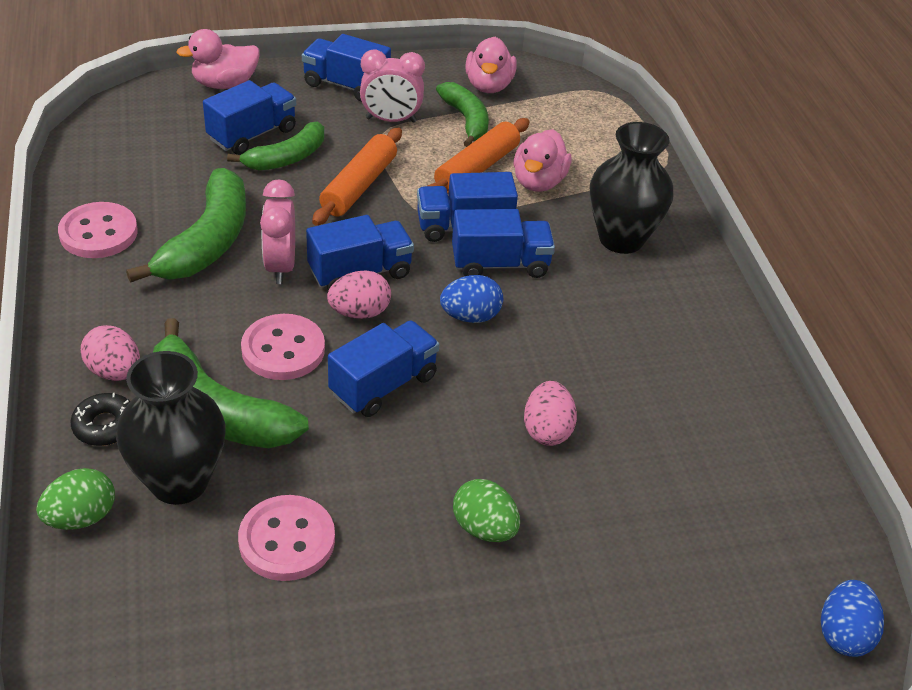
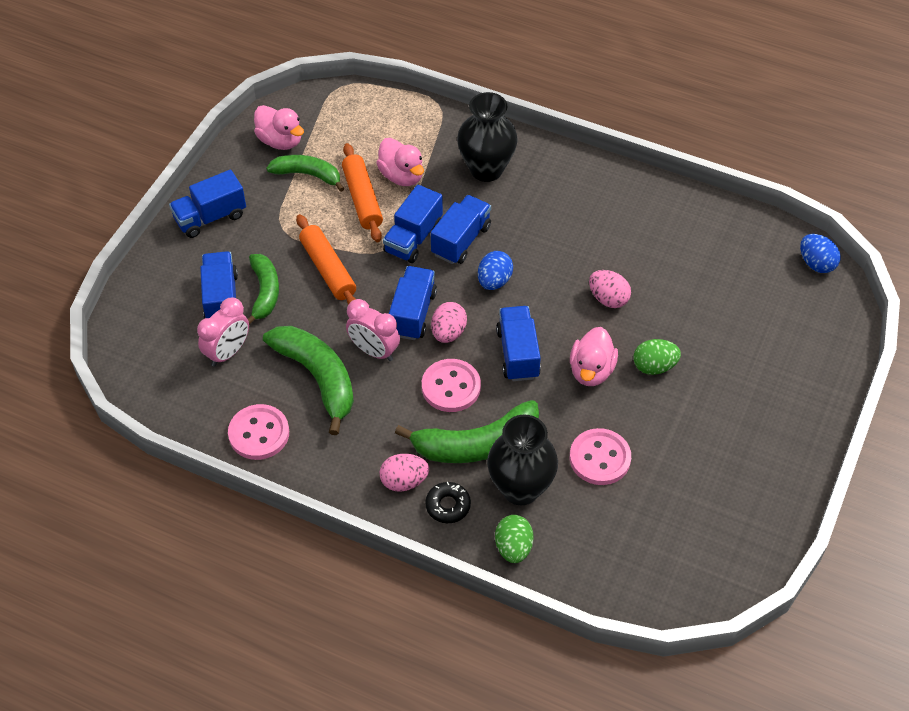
camera: 50 degrees left, 10 degrees up
pink duck [176,29,259,89] -> pink duck moved to [570,327,618,386]
pink clock [360,49,425,123] -> pink clock moved to [197,298,249,367]

